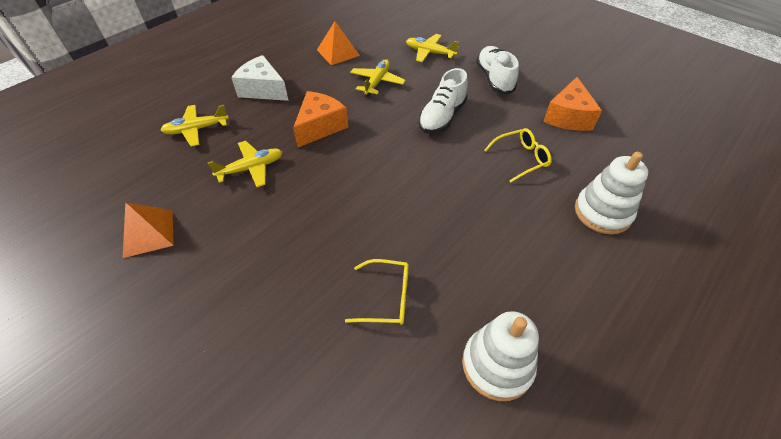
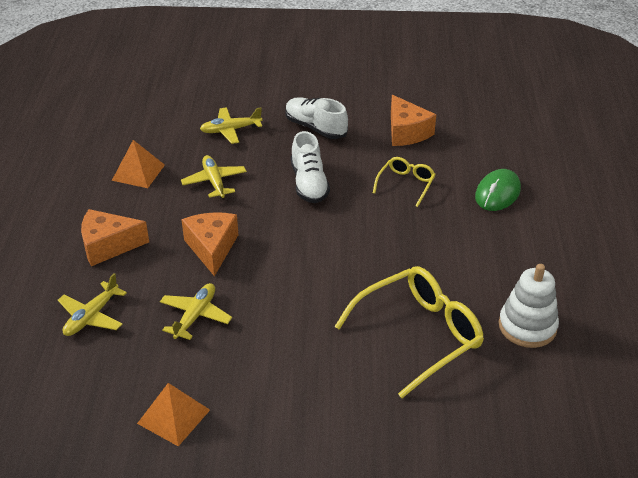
camera: 40 degrees left, 10 degrees down
white cheese [231,55,289,101] -> orange cheese [81,209,149,266]
yellow glasses [345,259,409,325] -> yellow glasses [334,266,484,398], size x1.92
white stacking toy [575,152,648,234] -> green mouse [475,169,521,211]

